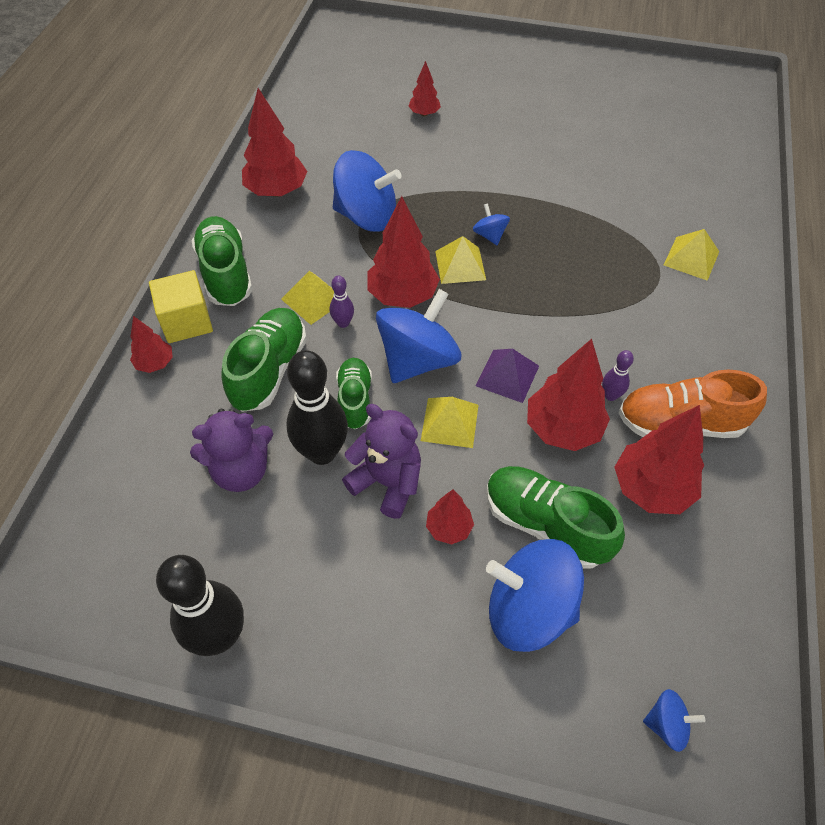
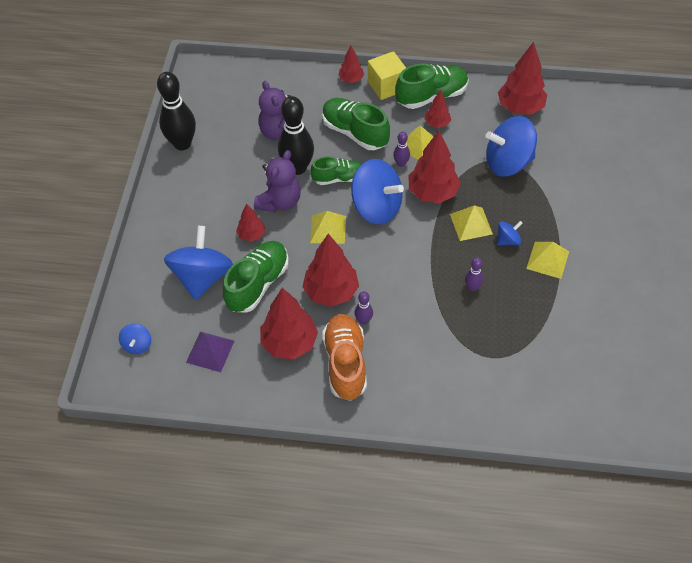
camera: 85 degrees right, 0 degrees up
green shoe [221,308,307,412] -> green shoe turned 150 degrees counterclockwise [322,98,390,150]
blue spinning top [333,150,401,232] -> blue spinning top turned 75 degrees clockwise [486,116,537,177]
red tree [408,61,441,117] -> red tree moved to [424,90,451,128]
purple pyramid [476,349,539,403] -> purple pyramid moved to [186,332,234,372]
yellow pyramid [664,229,719,281] -> yellow pyramid moved to [526,242,569,279]
none -> purple bowling pin [465,257,483,291]

